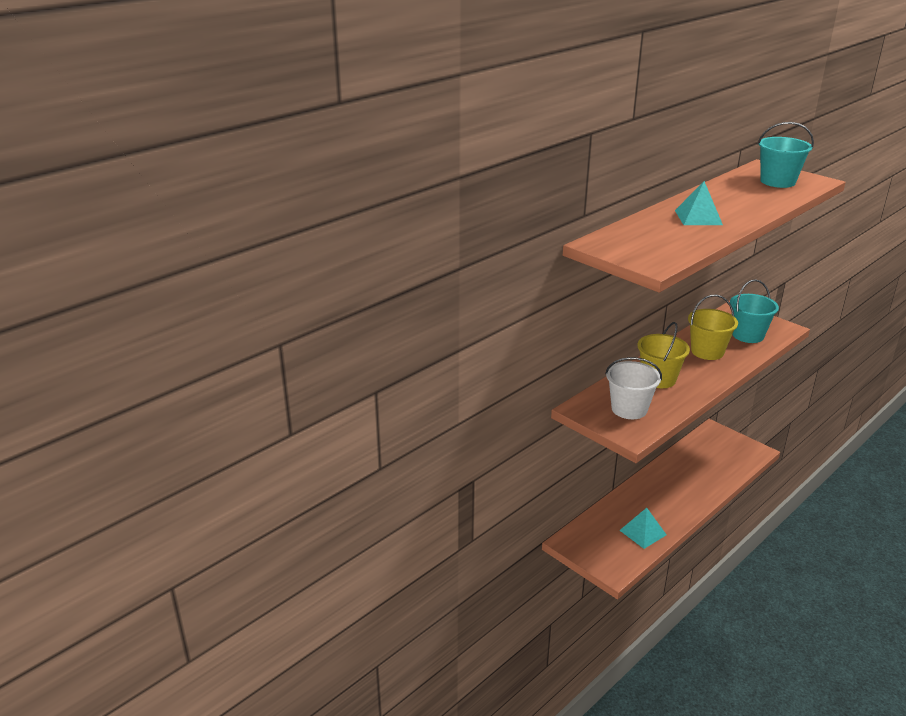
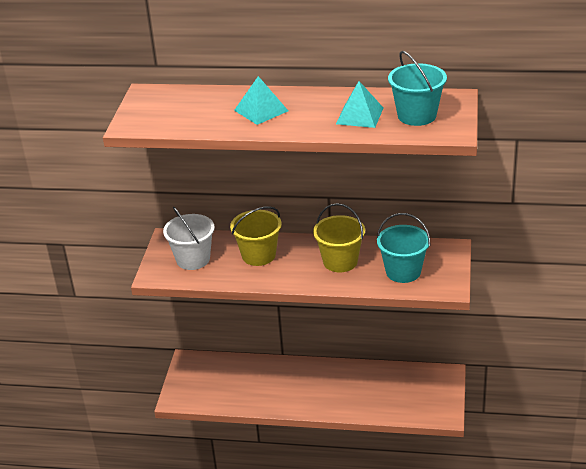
camera: 55 degrees right, 5 degrees up
turquoise pyramid [619,508,667,549] -> turquoise pyramid moved to [336,81,383,128]

